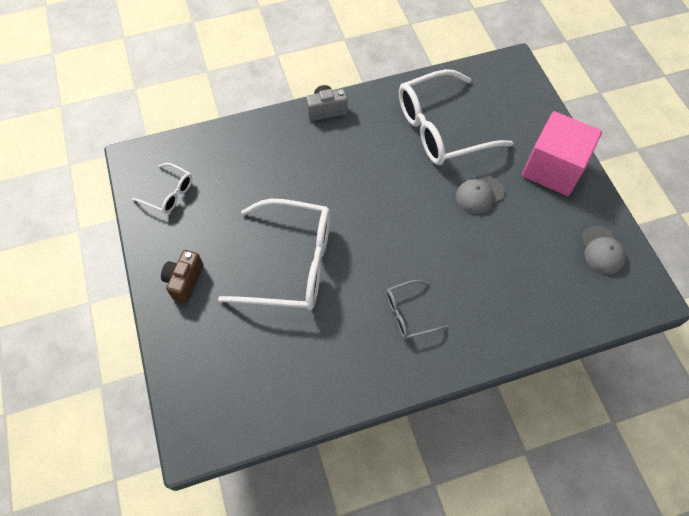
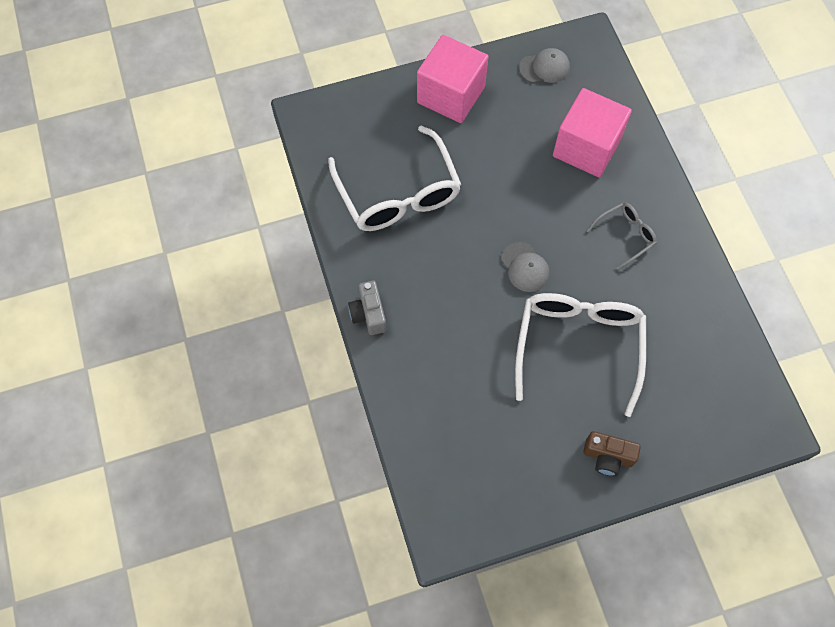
camera: 90 degrees left, 5 degrees up
white glasses [132,163,192,214] -> none
grey glasses [386,280,448,340] -> grey glasses turned 105 degrees counterclockwise [587,202,657,269]
grey cap [456,176,505,214] -> grey cap moved to [501,242,549,292]
none -> pink cube [553,88,632,177]

